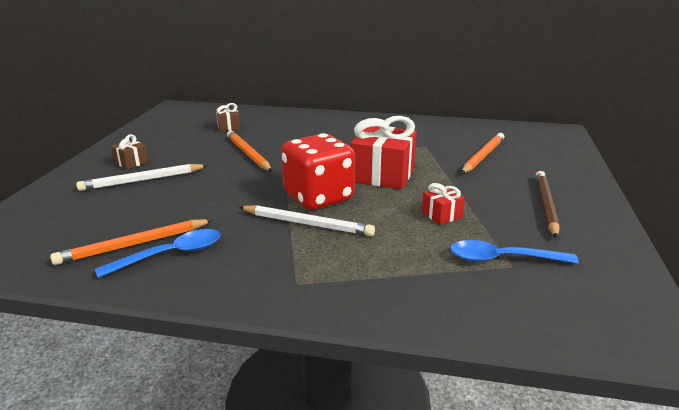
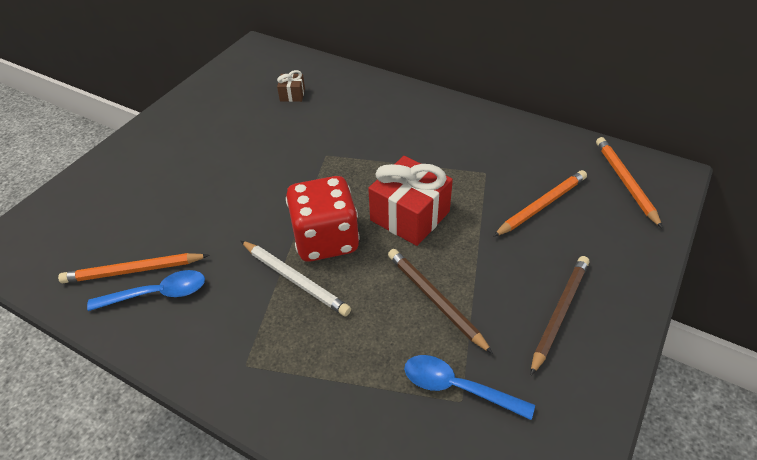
camera: 20 degrees right, 20 degrees up
white pencil [76,164,208,191] -> none
brown gift [111,134,149,170] -> none
orange pencil [227,131,272,172] -> orange pencil moved to [596,137,663,229]
red gift [422,183,465,225] -> brown pencil [388,249,493,354]

